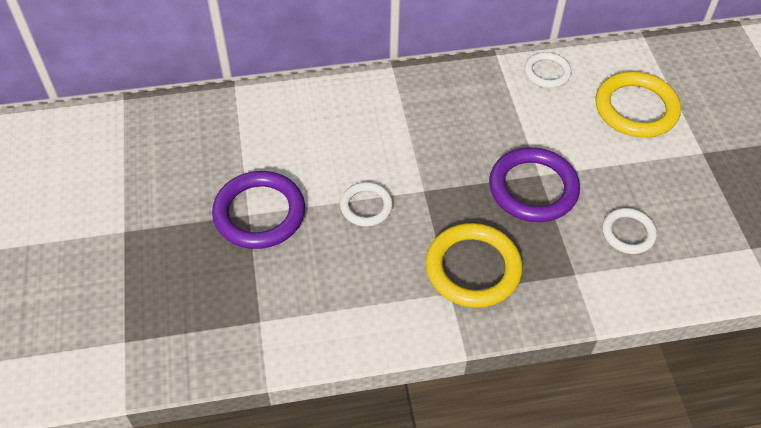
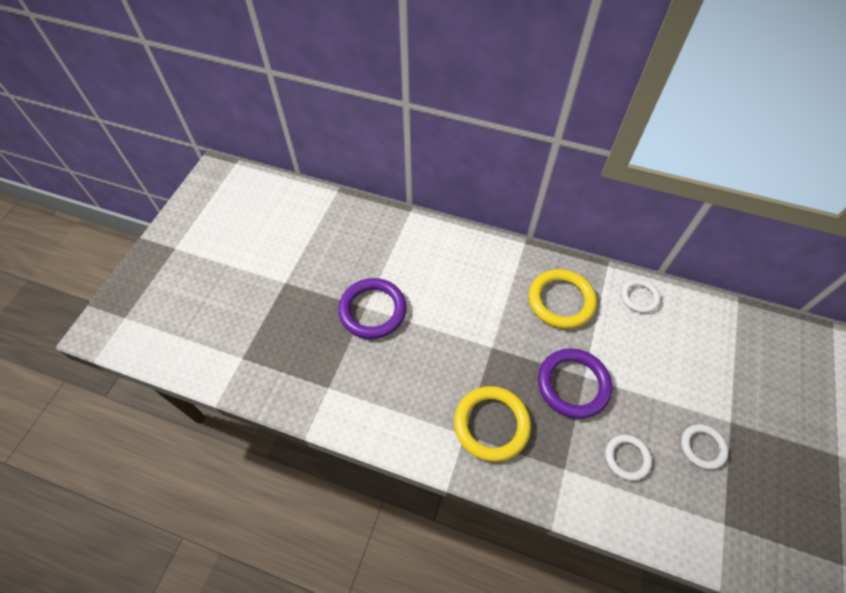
camera: 30 degrees right, 5 degrees up
white ring [340,182,393,227] -> white ring moved to [681,424,728,470]
yellow ring [595,72,681,138] -> yellow ring moved to [529,269,597,329]

